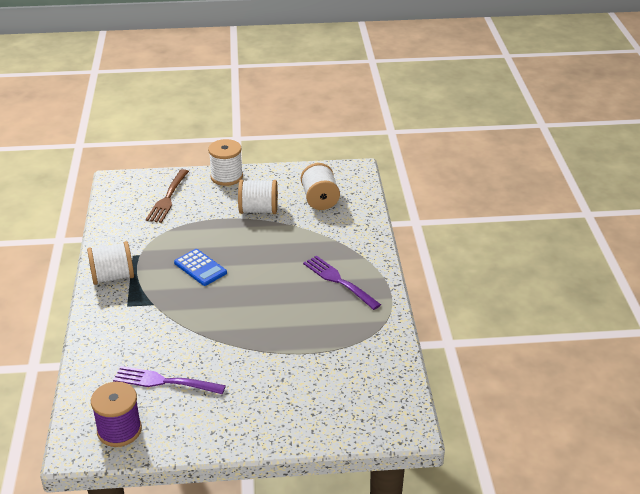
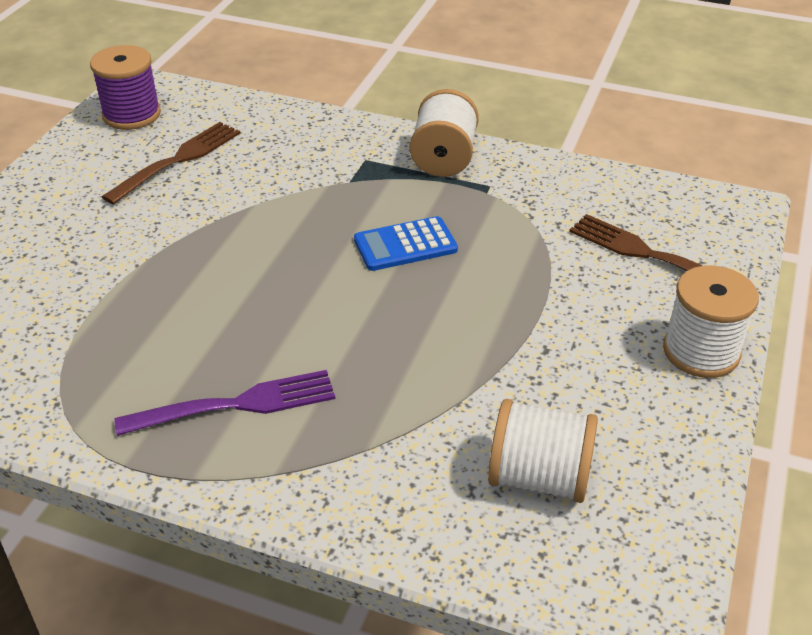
camera: 115 degrees right, 5 degrees up
purple fork [113,366,226,394] -> brown fork [102,122,240,205]
white spool [238,179,278,214] -> none

